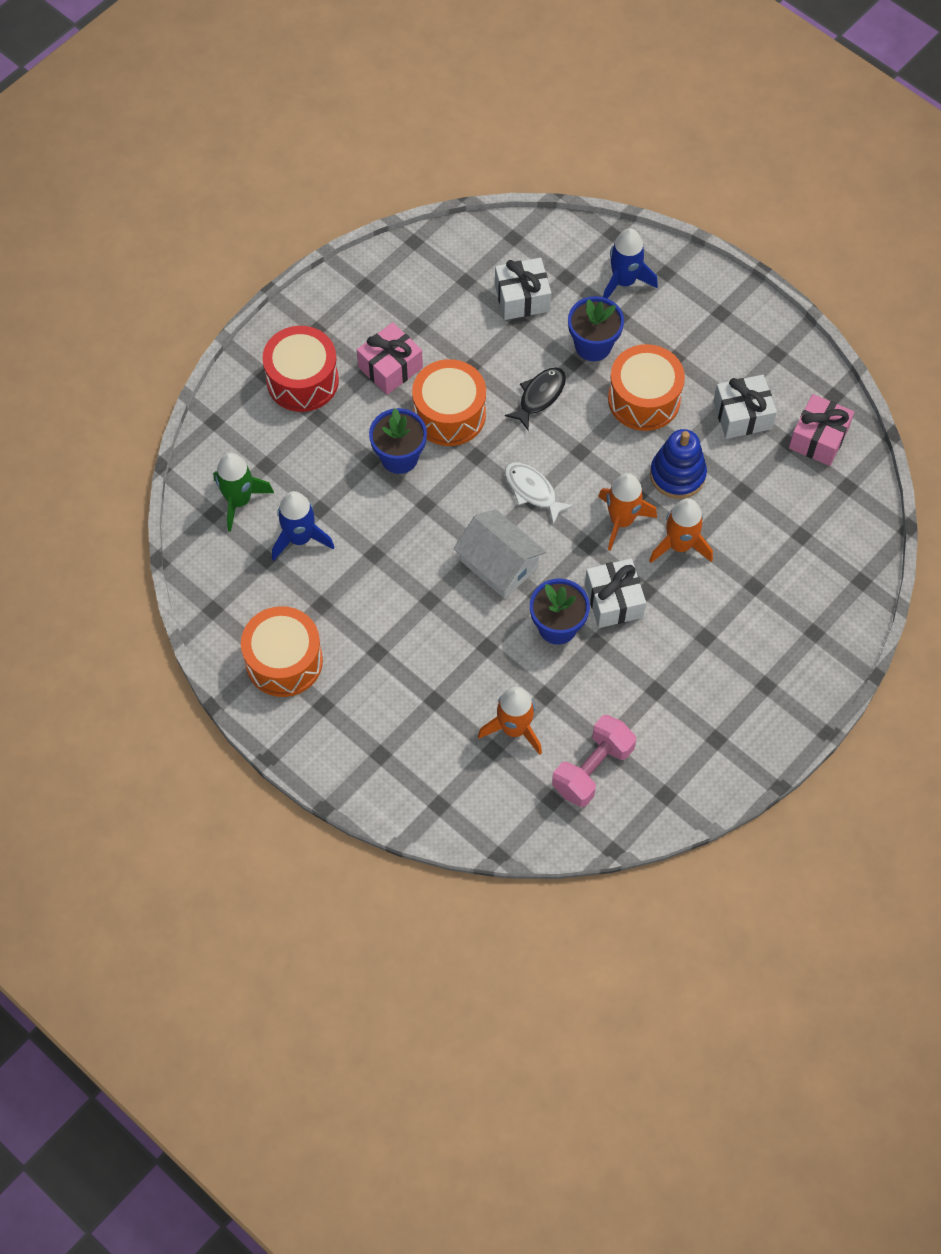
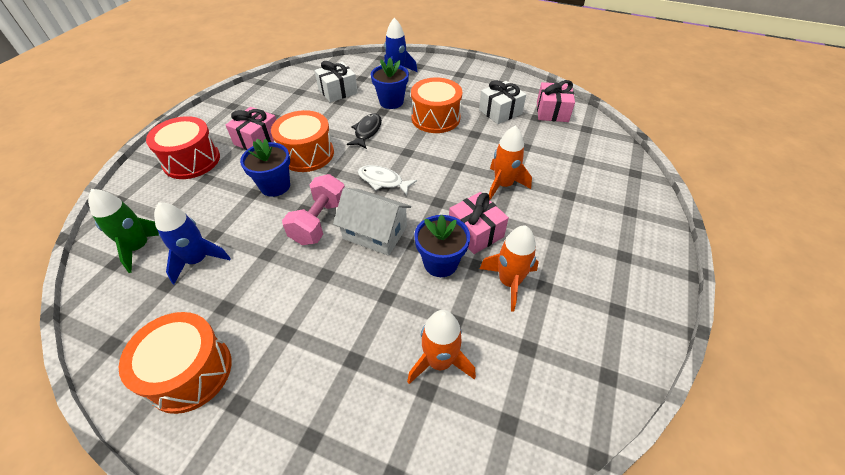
camera: 20 degrees left, 15 degrees down
pink dumbbell [552,715,636,807] -> pink dumbbell moved to [282,174,345,245]
white gift [585,558,646,628] -> pink gift [449,192,509,254]
orange rocket [598,473,657,551] -> orange rocket moved to [480,225,539,312]
blue stacking toy [650,429,707,499] -> none

